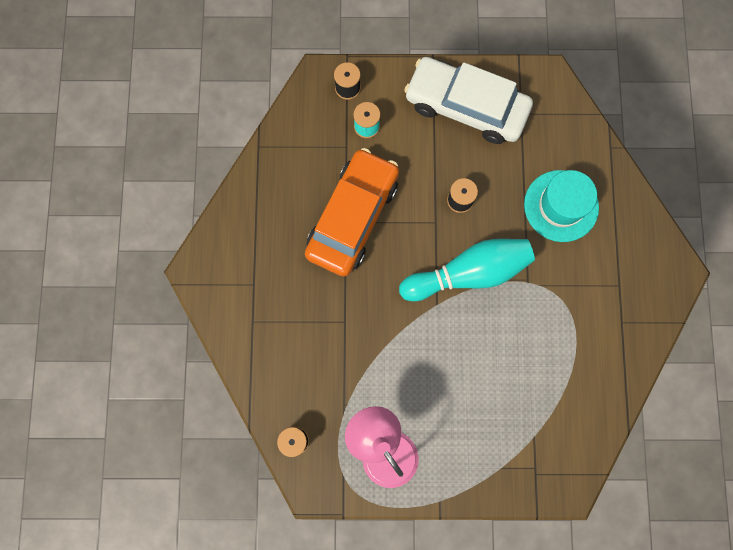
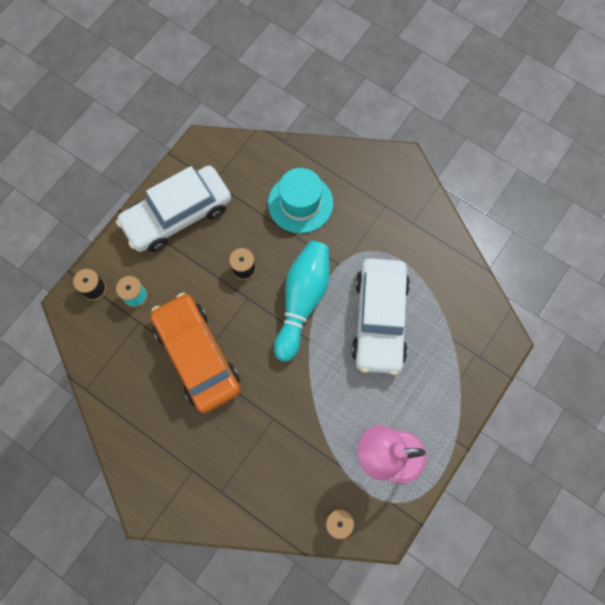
camera: 55 degrees left, 5 degrees down
none -> white car [351,258,410,375]

